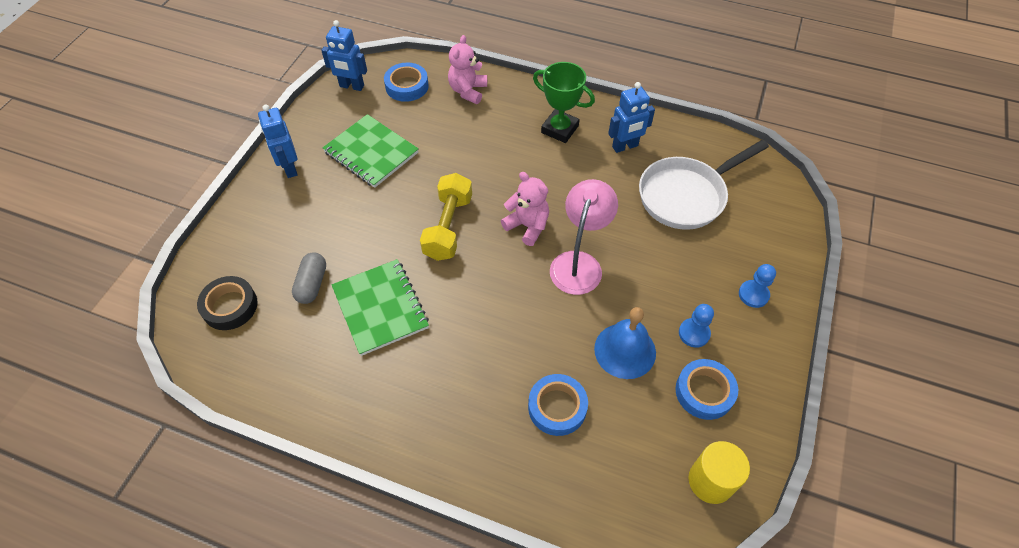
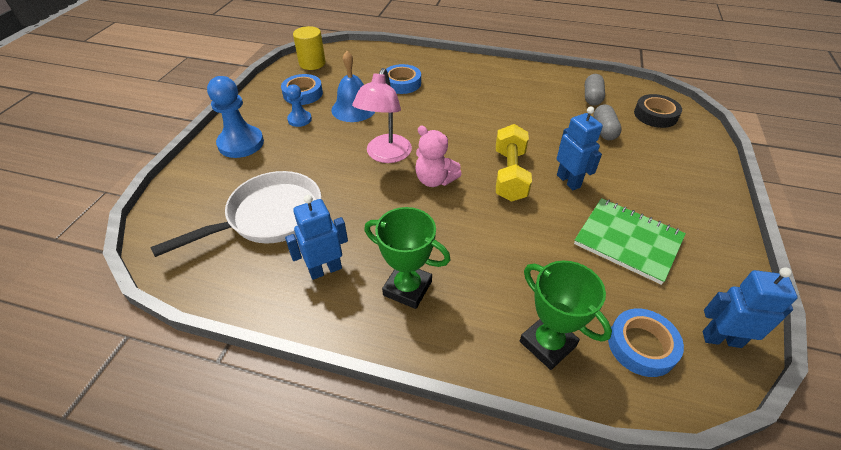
camera: 175 degrees right, 10 degrees down
blue robot [258,104,298,178] -> blue robot moved to [557,106,603,190]
green notebook [332,259,429,356] -> none
pink teddy bear [448,35,487,104] -> green trophy [520,261,612,370]
blue pawn [739,264,776,308] -> blue pawn [207,76,264,158], size x1.78
none -> grey capsule [585,74,605,106]

